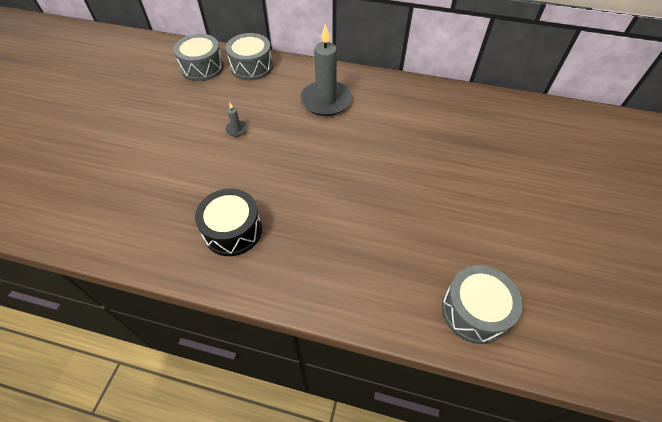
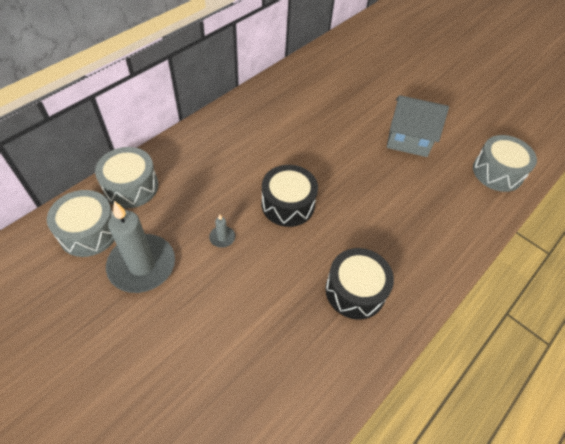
camera: 65 degrees left, 0 degrees up
grey candle [301,24,352,116] -> grey candle moved to [106,201,175,293]
none -> black drum [261,165,318,227]
none -> grey house [387,95,449,157]

